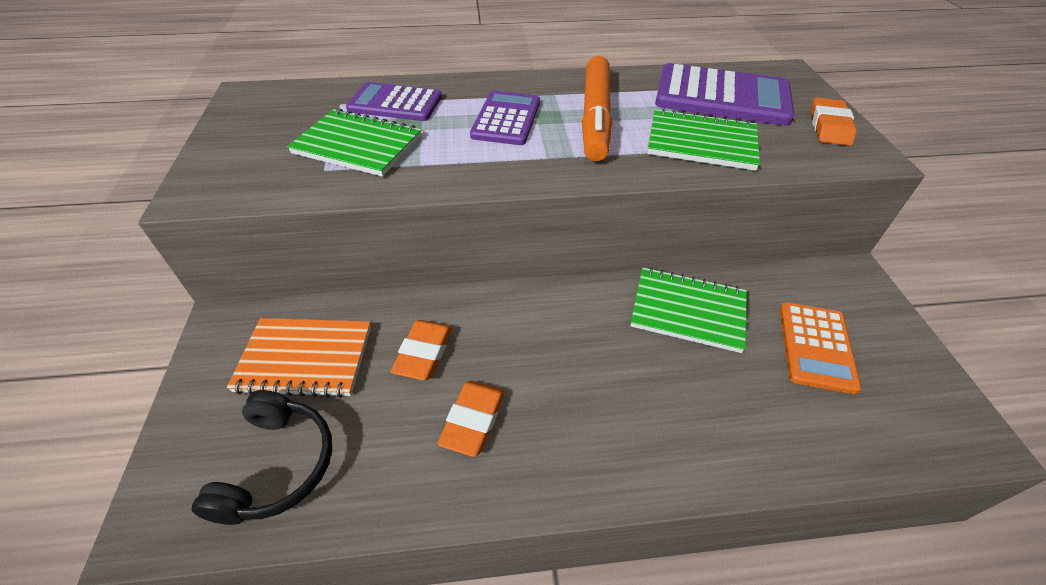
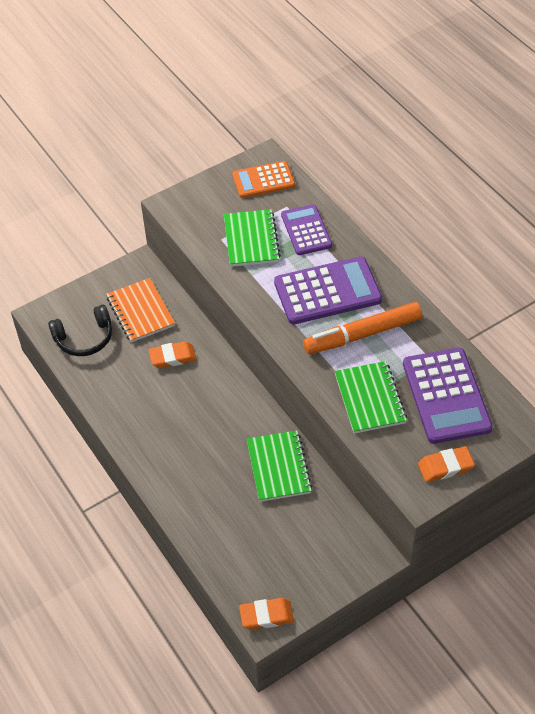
camera: 65 degrees right, 5 degrees up
orange eraser [437,381,505,457] -> orange eraser moved to [239,598,294,630]
purple calculator [470,91,540,145] -> purple calculator [274,256,382,324], size x1.57
orange calculator [780,302,861,394] -> orange calculator moved to [232,161,295,198]

